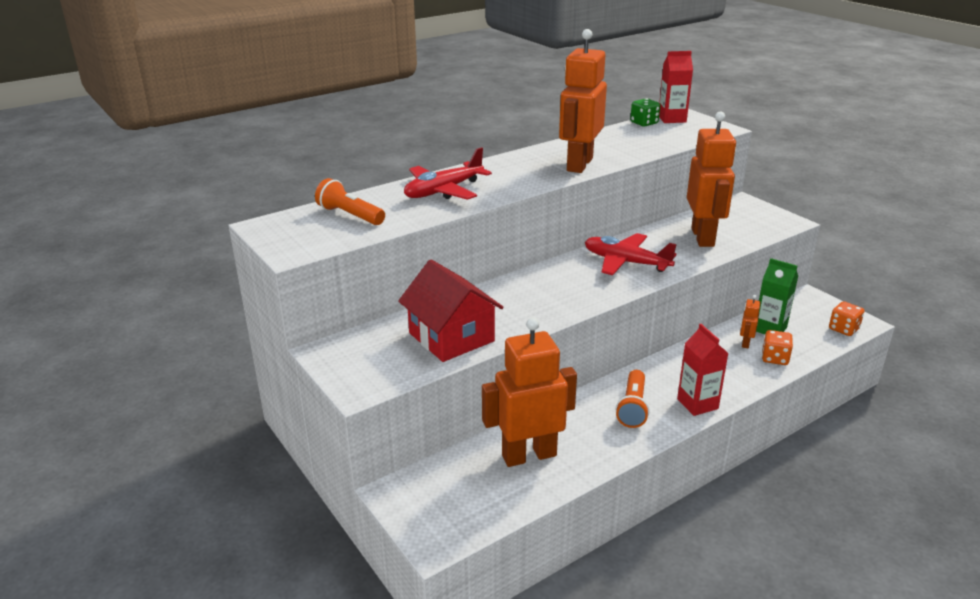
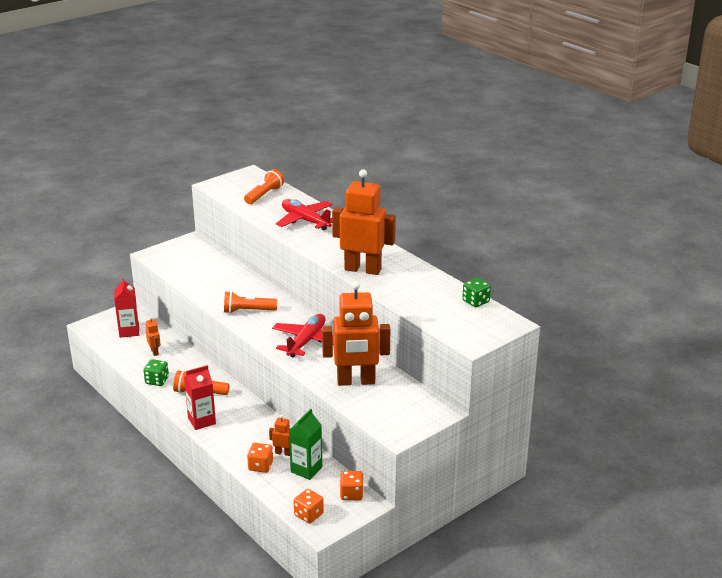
camera: 85 degrees right, 0 degrees up
red house [398,260,504,362] -> none
orange robot [482,318,577,467] -> orange robot [146,316,161,356], size x0.42
red carton [659,51,693,123] -> red carton moved to [114,277,139,338]
none -> green dice [143,359,169,386]
none -> orange flashlight [224,291,277,314]
none -> orange dice [340,471,364,500]

